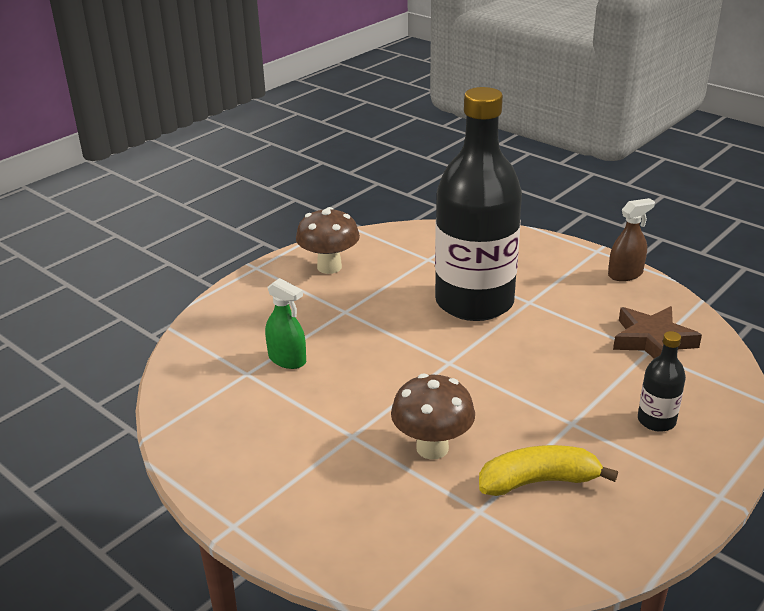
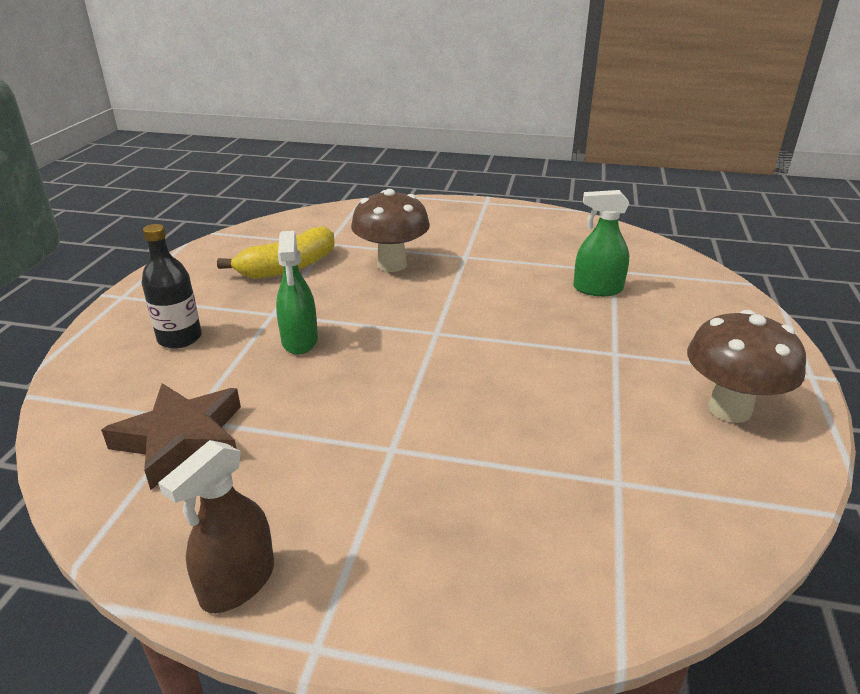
camera: 150 degrees right, 0 degrees up
black bottle [435,87,522,321] -> none
none -> green spray bottle [276,231,318,355]

